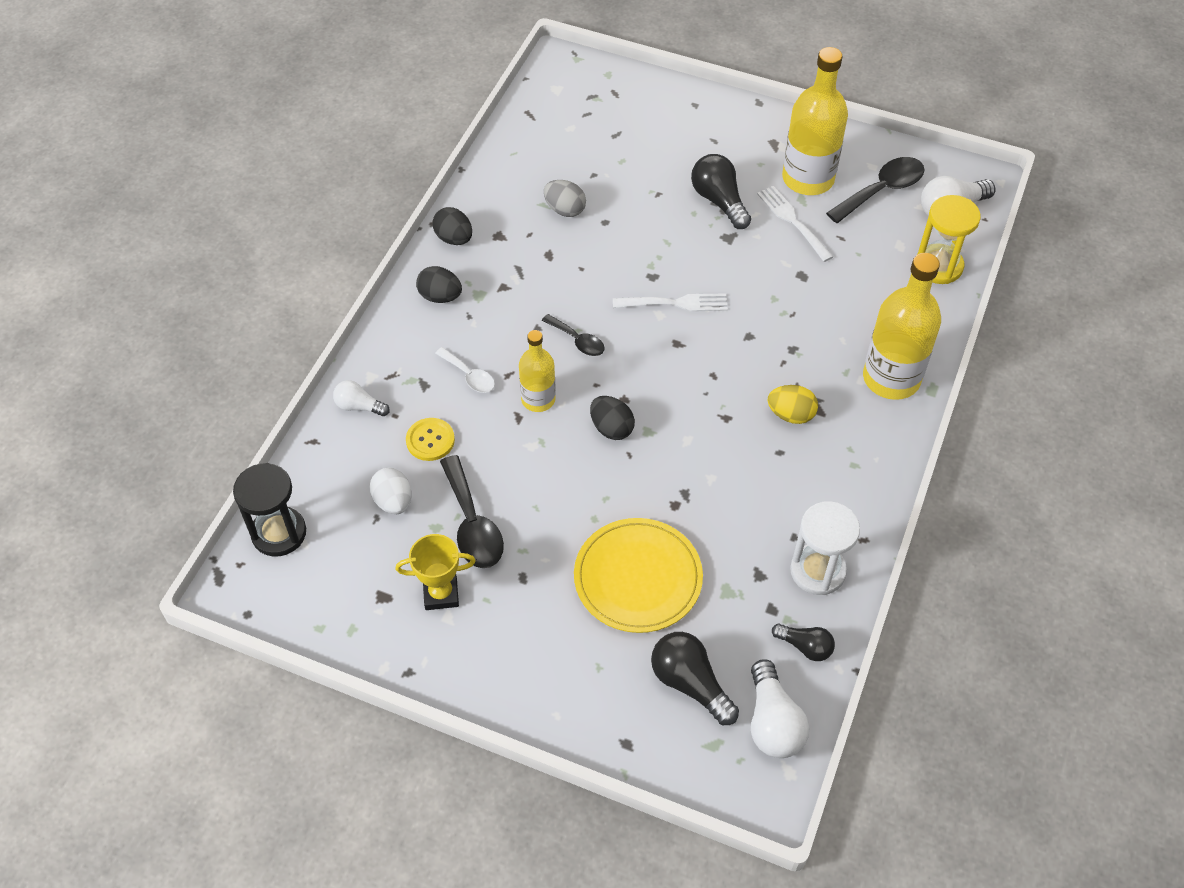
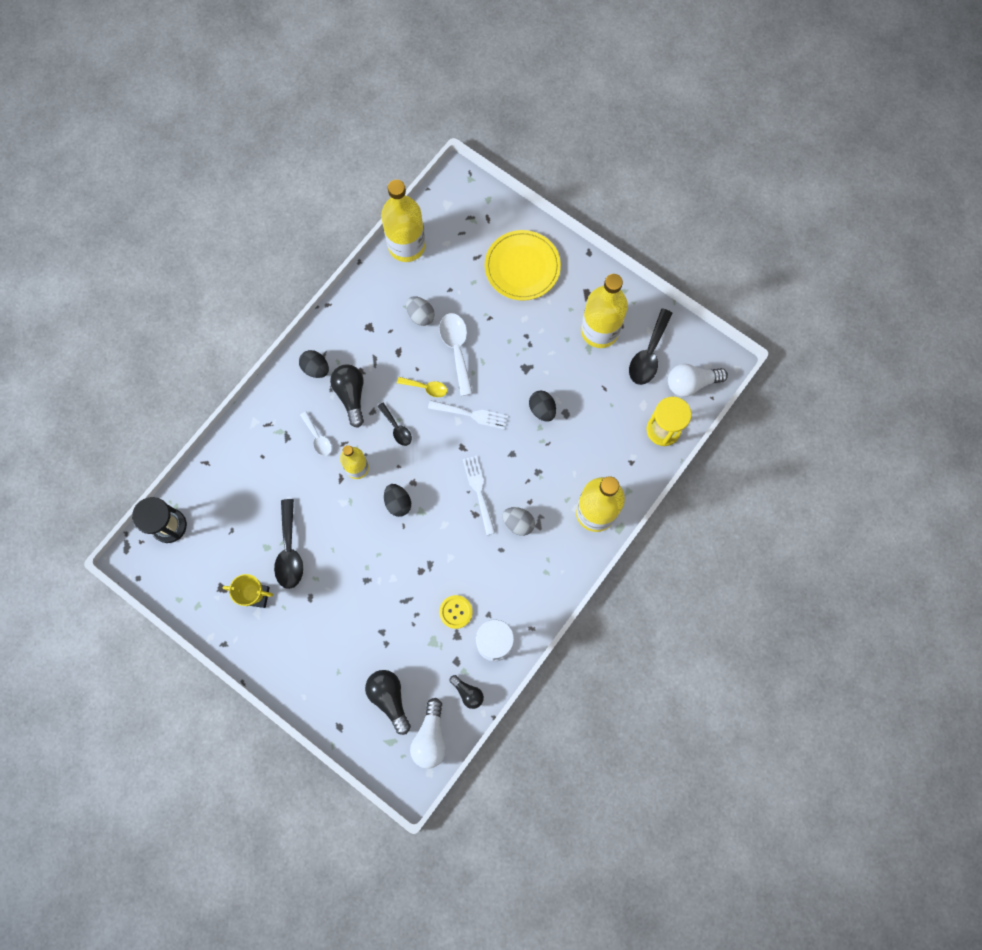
camera: 15 degrees right, 20 degrees up
white light bulb [333,380,390,416] -> none
white egg [369,468,412,514] -> none
yellow button [406,418,455,461] -> yellow button moved to [439,595,473,629]
black egg [432,207,472,245] -> black egg moved to [529,390,556,422]
yellow plate [574,518,703,633] -> yellow plate moved to [485,230,561,301]
black light bulb [691,154,751,229] -> black light bulb moved to [330,364,364,428]
white fork [757,186,833,262] -> white fork moved to [463,456,495,535]
yellow egg [768,385,818,424] -> grey egg [503,507,535,536]
black spoon [826,157,924,223] -> black spoon turned 135 degrees clockwise [629,308,673,385]
none -> yellow bottle [381,180,426,262]
none -> yellow spoon [397,377,447,397]
none -> white spoon [439,313,473,396]

